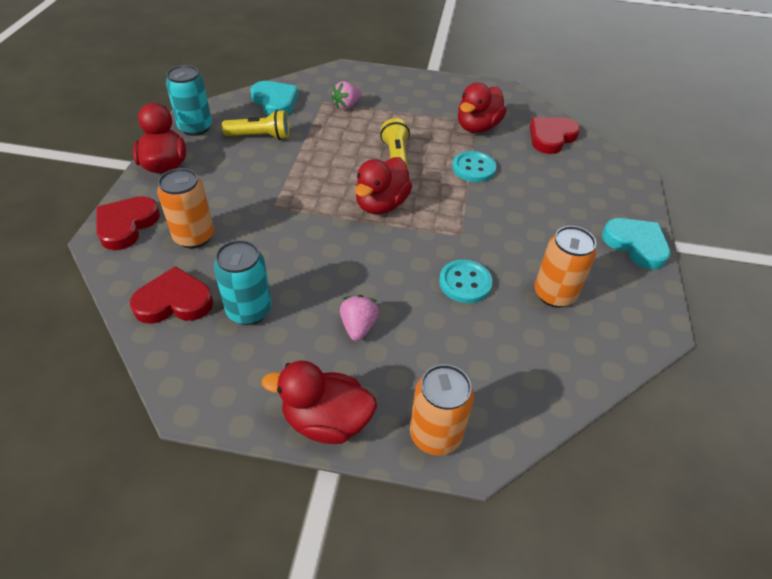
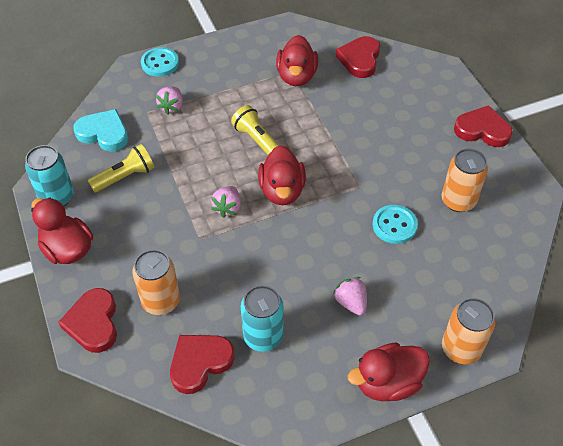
camera: 30 degrees left, 5 degrees up
turquoise button [452,151,497,182] -> turquoise button moved to [141,47,179,77]
turquoise heart [602,218,671,270] -> red heart [454,105,513,147]
none -> pink strawberry [211,186,241,218]

